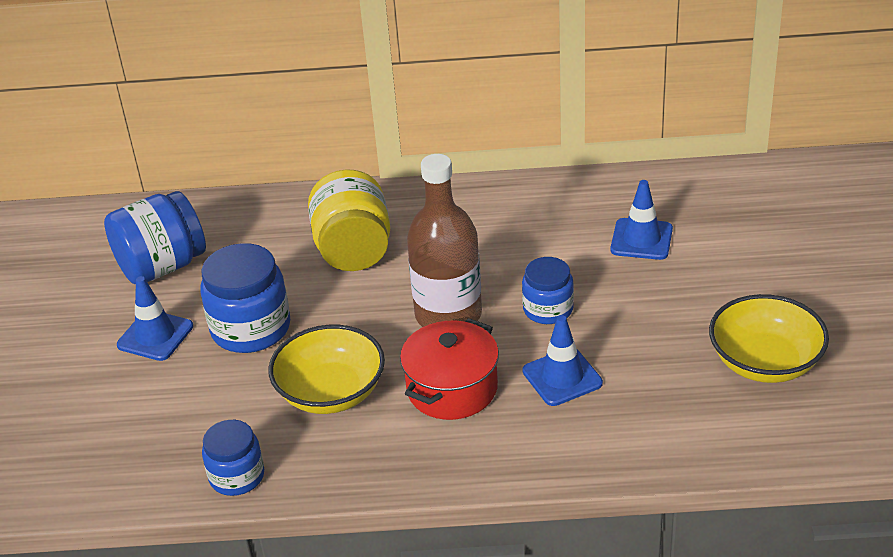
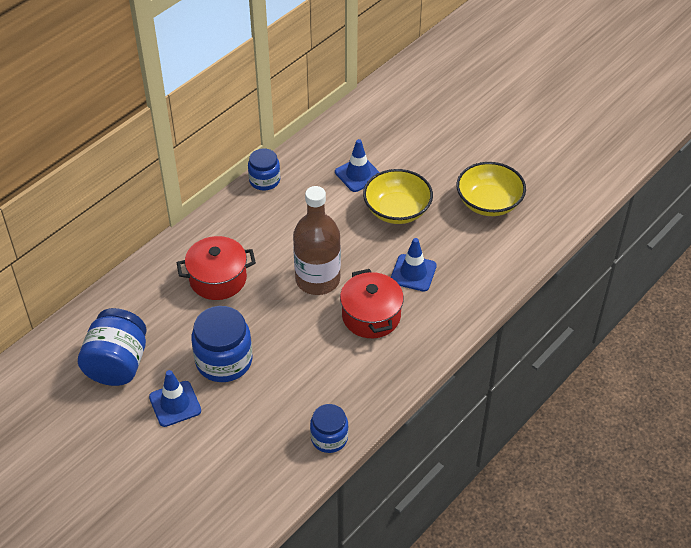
camera: 50 degrees left, 10 degrees up
yellow bowl [268,325,385,414] -> yellow bowl moved to [363,169,433,224]
yellow jar [308,170,390,271] -> red pot [176,236,256,300]
blue jar [522,257,574,324] -> blue jar moved to [248,149,280,191]

